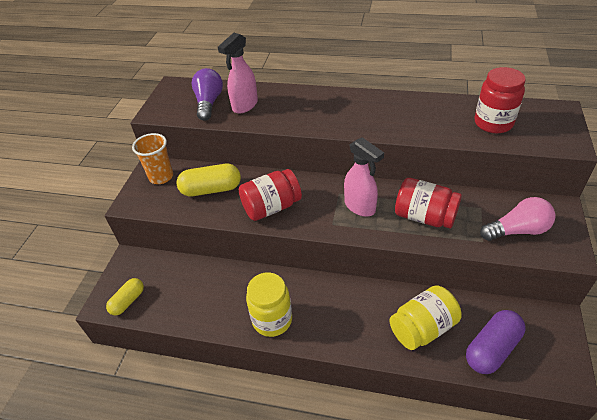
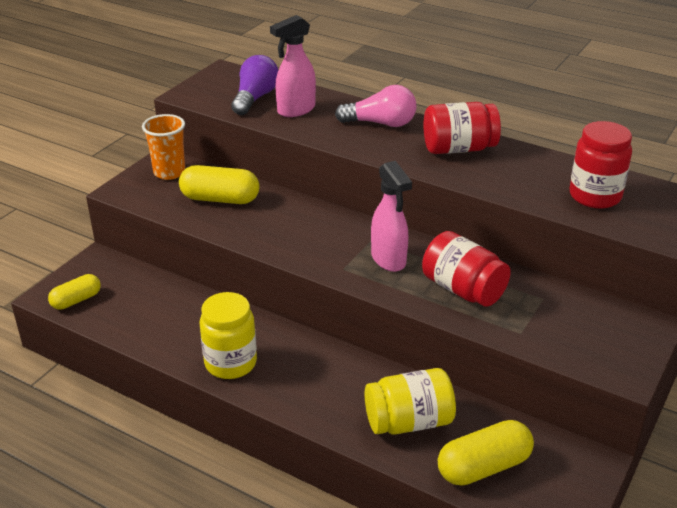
camera: 15 degrees right, 10 degrees down
red jar [239,169,302,221] -> red jar moved to [424,102,501,154]
purple capsule [466,310,525,374] -> yellow capsule [438,420,534,486]
pink light bulb [480,197,556,241] -> pink light bulb moved to [335,85,416,127]

